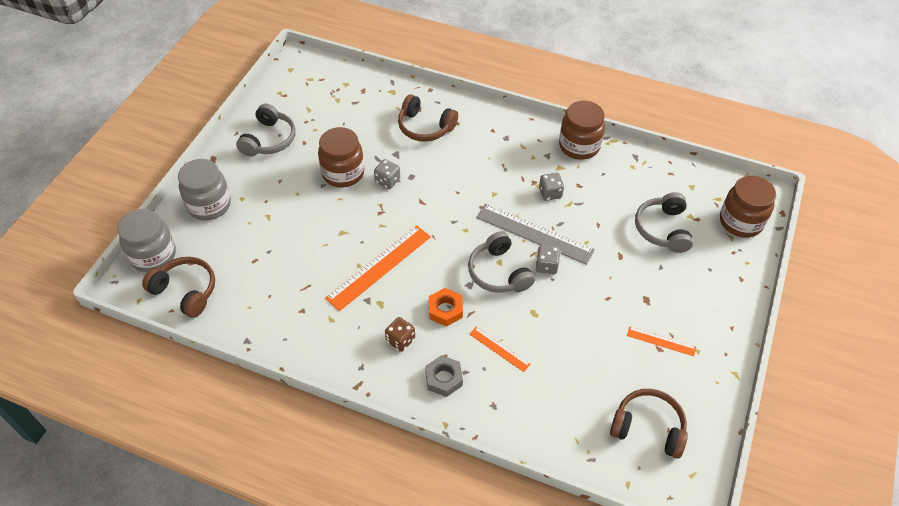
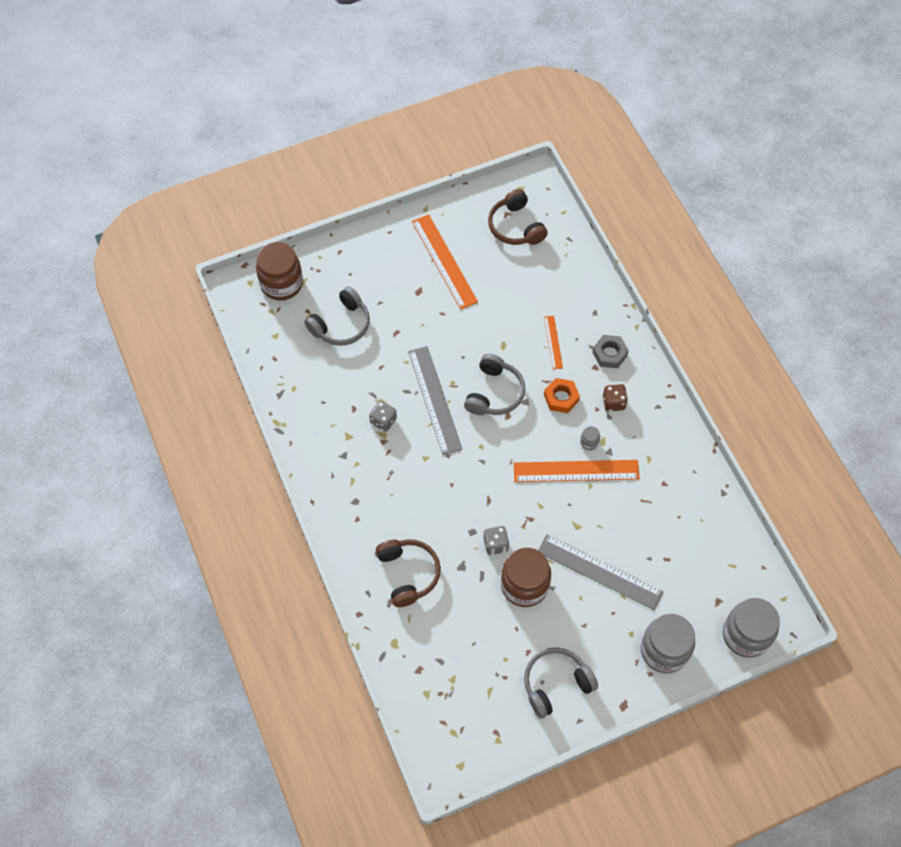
camera: 135 degrees left, 10 degrees up
brown headphones [142,257,215,318] -> none
grey dice [535,245,561,274] -> none
brown jar [559,101,605,160] -> none
orange ruler [627,326,696,356] -> orange ruler [412,214,478,310], size x1.96
none -> grey ruler [538,534,664,610]
none -> grey jar [580,426,600,450]

